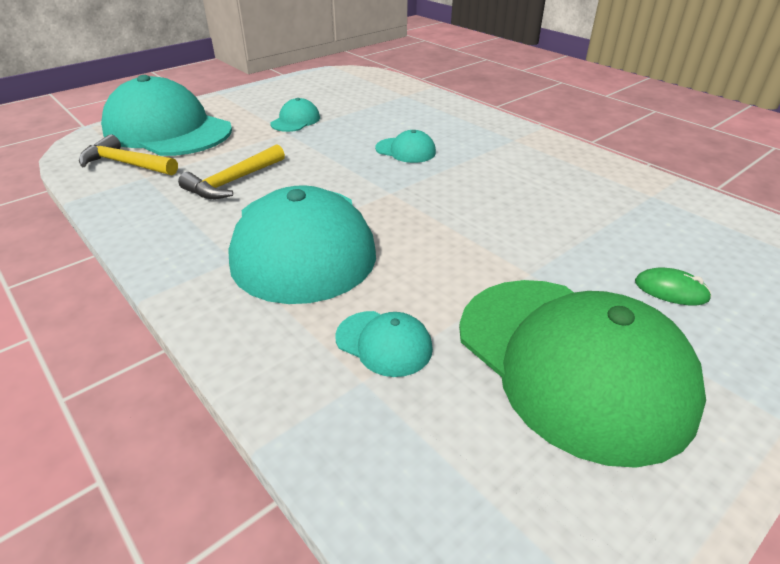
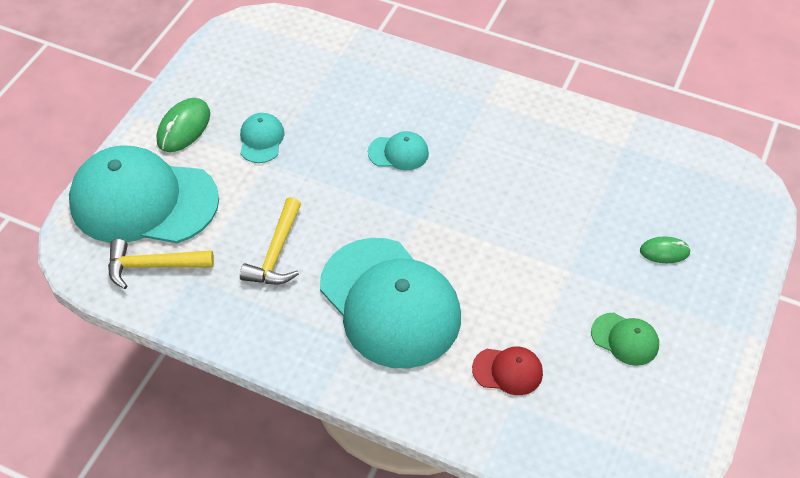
camera: 25 degrees left, 15 degrees up
turquoise cap [335,311,433,377] -> red cap [472,347,543,395]
green cap [459,280,706,468] -> green cap [591,313,659,366], size x0.42
none -> green mouse [157,98,210,152]

